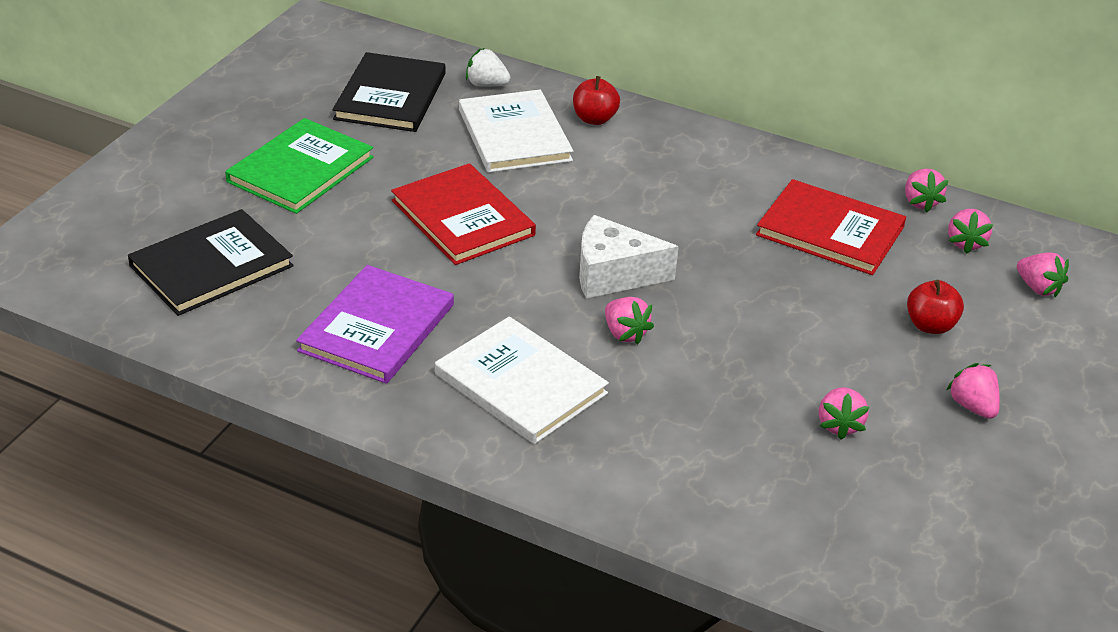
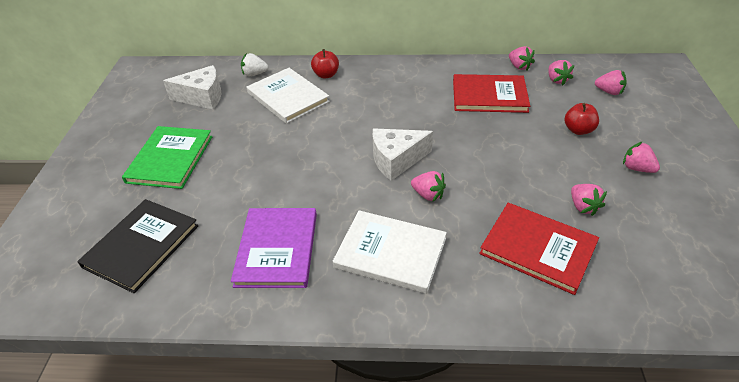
camera: 20 degrees left, 5 degrees up
black book [333,52,445,132] -> white cheese [163,65,221,109]
red book [391,163,536,265] -> red book moved to [479,203,599,295]

